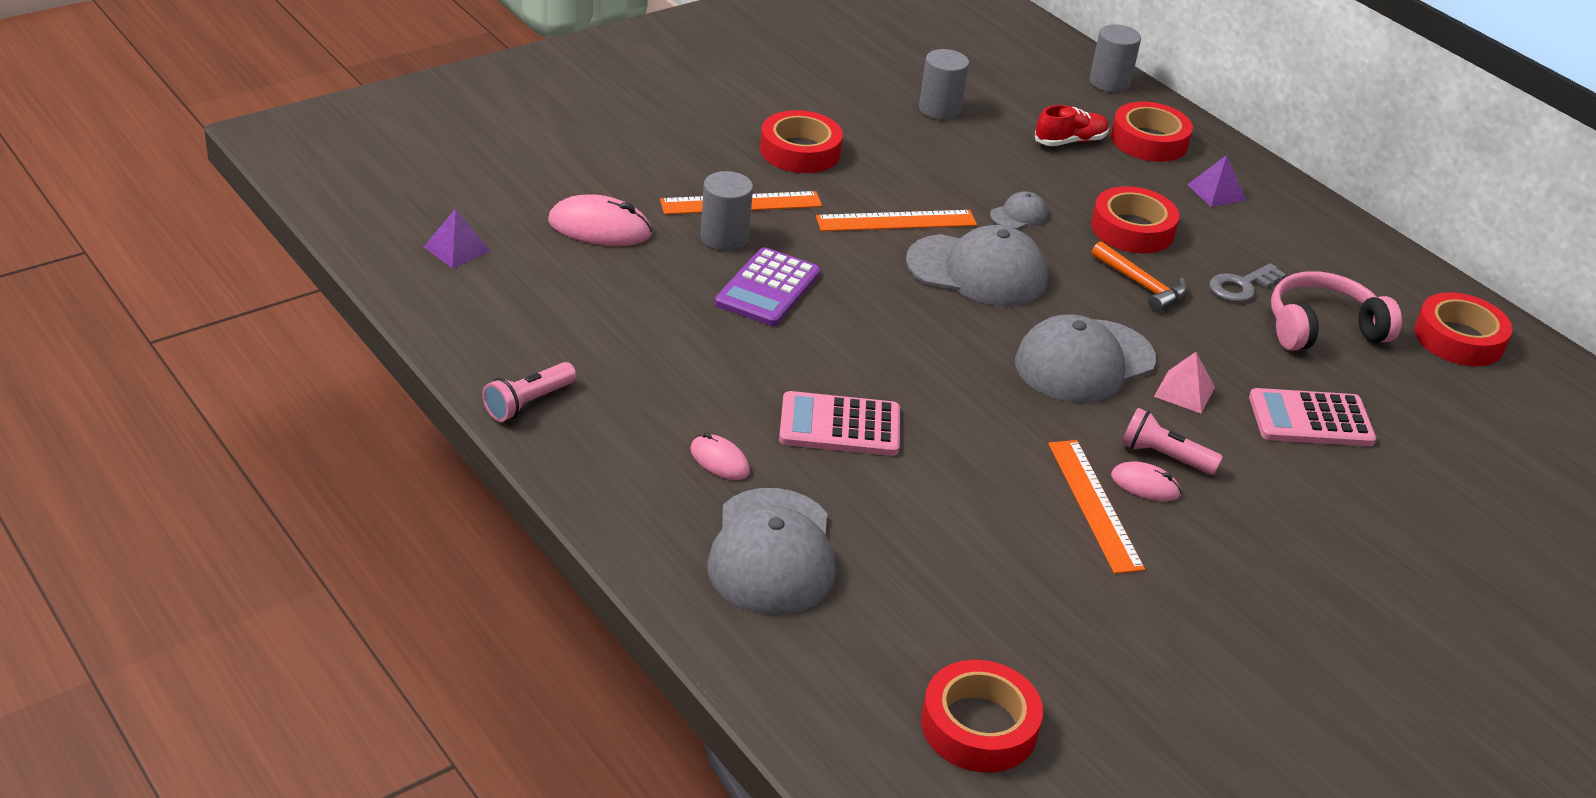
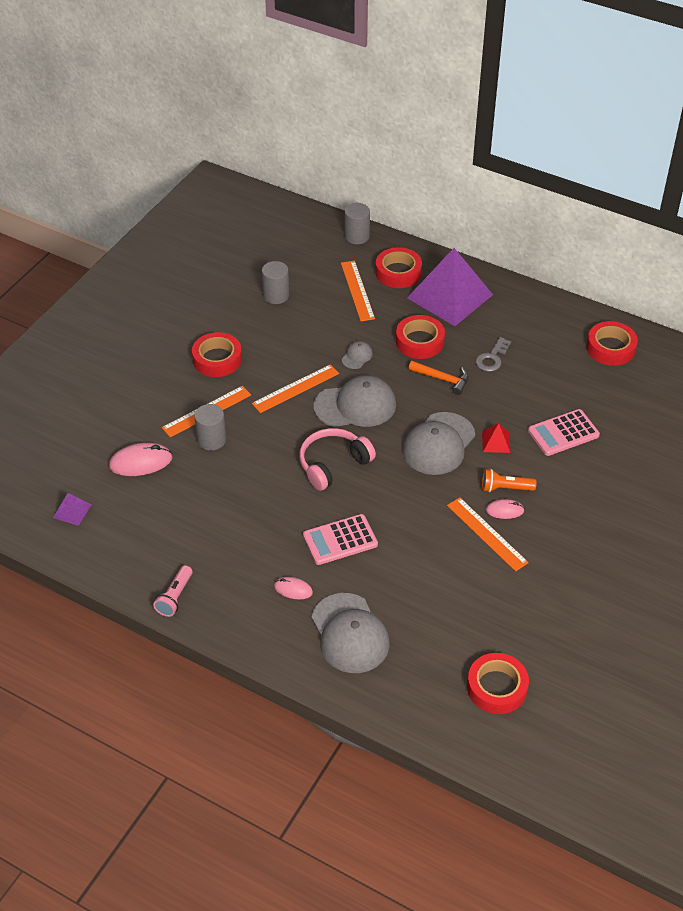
camera: 20 degrees left, 10 degrees up
purple calculator [715,247,821,326] -> none
red shoe [1035,105,1109,146] -> orange ruler [341,261,375,321]
pink flashlight [1122,408,1223,475] -> orange flashlight [482,469,536,492]
pink pyramid [1154,352,1215,413] -> red pyramid [482,423,510,453]
purple pyramid [1187,155,1246,207] -> purple pyramid [407,248,493,326], size x2.48
pink headphones [1271,271,1402,351] -> pink headphones moved to [299,428,376,491]

